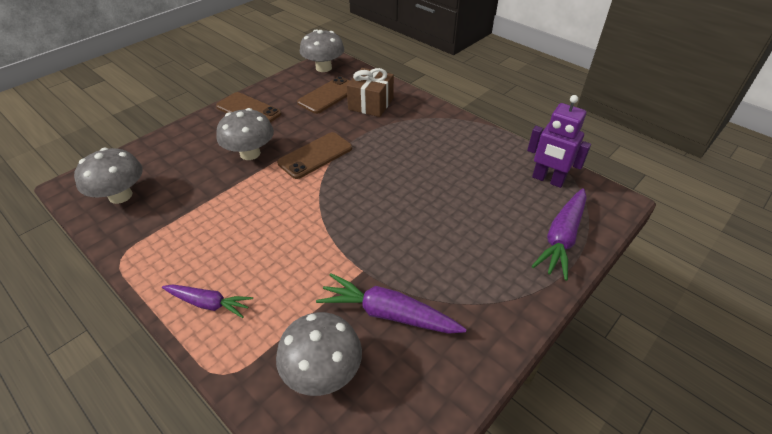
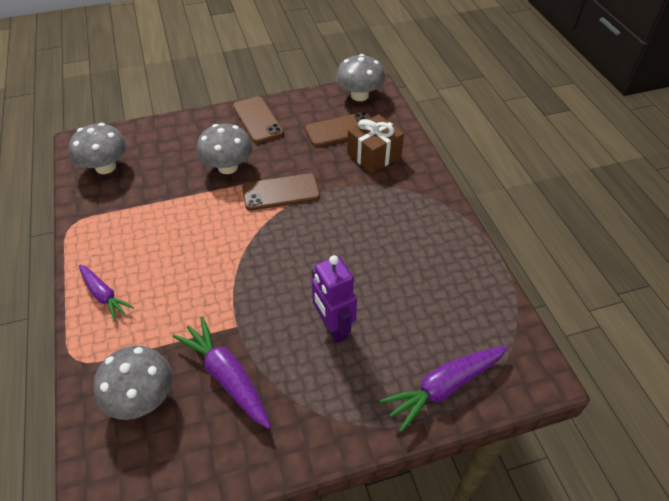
camera: 30 degrees right, 5 degrees up
purple robot [527,95,591,188] -> purple robot moved to [312,255,357,343]

